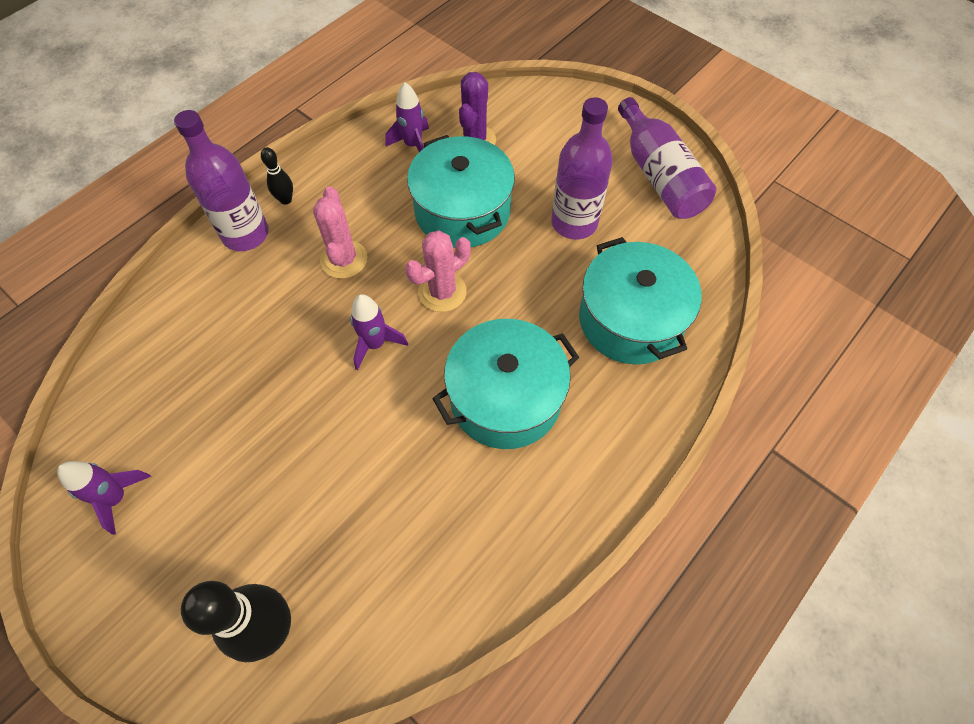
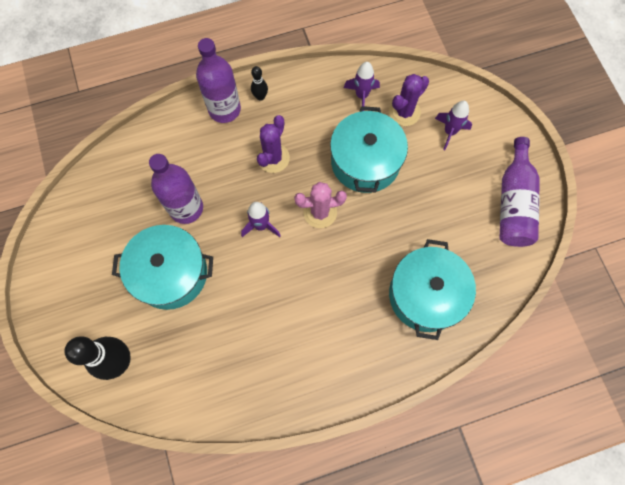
camera: 30 degrees right, 10 degrees up
purple rocket [57,461,151,535] -> purple rocket moved to [435,101,472,150]
pink cactus [313,187,367,279] -> purple cactus [257,115,290,173]
turquoise pot [432,319,579,449] -> turquoise pot moved to [112,225,213,310]
purple bottle [551,97,613,240] -> purple bottle moved to [149,154,203,224]

